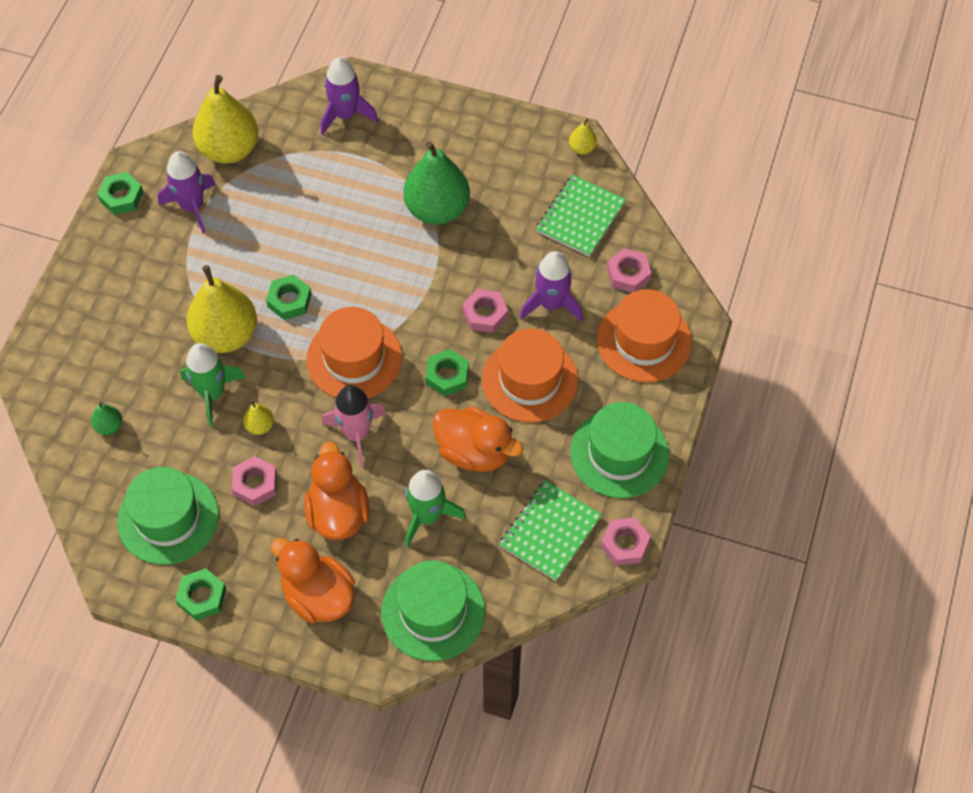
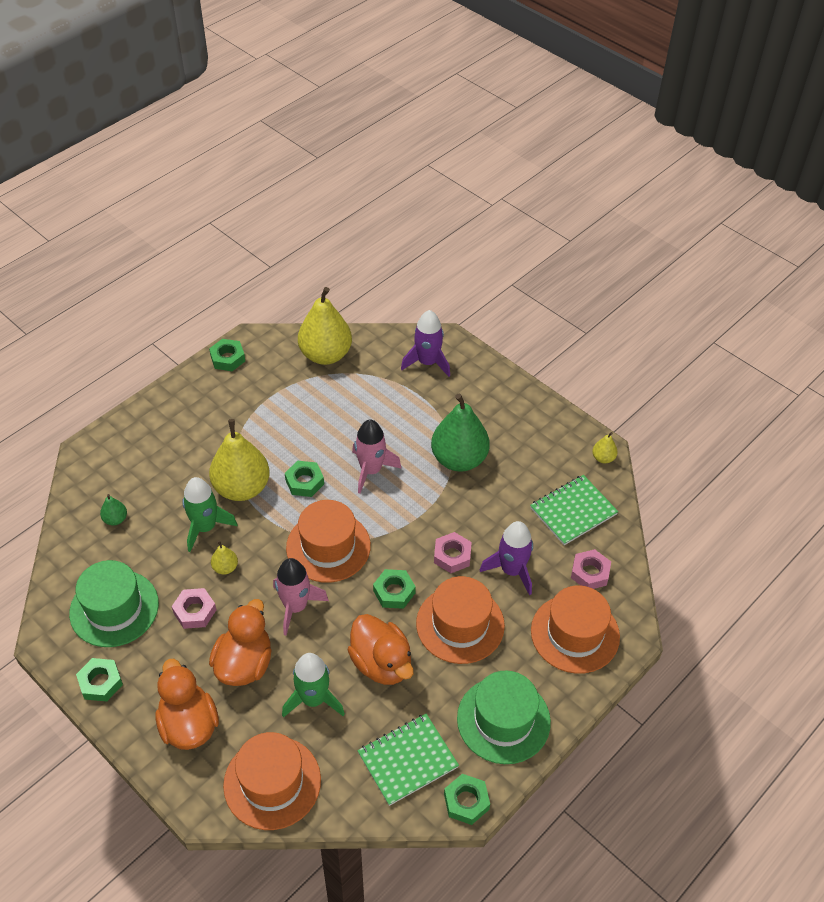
camera: 25 degrees right, 10 degrees down
purple rocket [158,151,216,233] -> none
green hat [381,560,485,661] -> orange hat [223,732,321,830]
pink nut [601,518,651,566] -> green nut [444,774,490,825]
none -> pink rocket [352,419,402,494]

